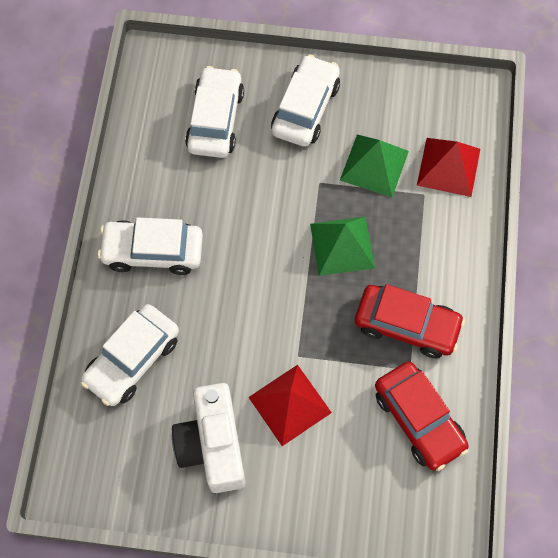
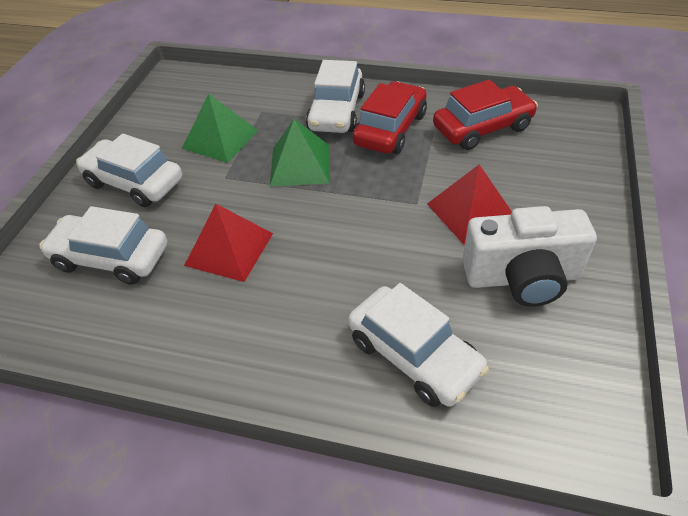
camera: 80 degrees left, 20 degrees down
white car [98,217,203,275] -> white car moved to [306,60,365,133]
red pyramid [417,138,480,197] -> red pyramid moved to [184,204,273,282]

